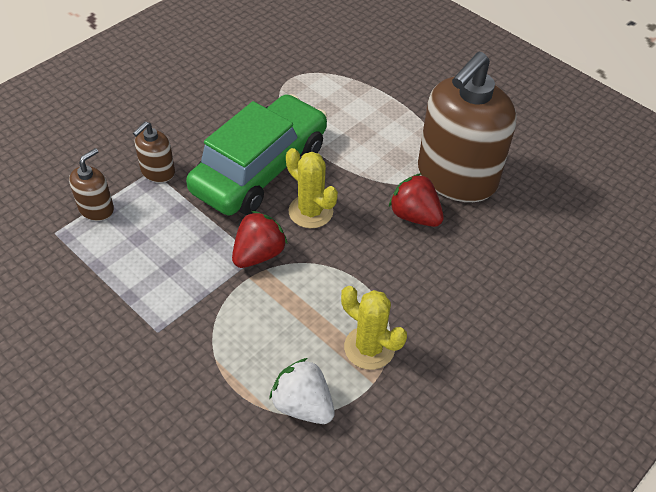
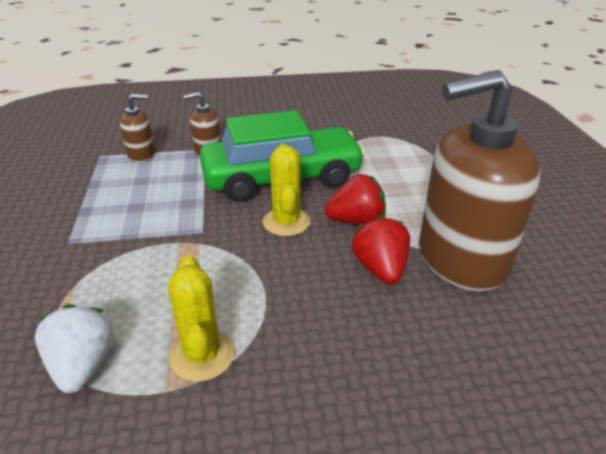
camera: 40 degrees right, 15 degrees down
red strawberry [232,211,288,268] -> red strawberry moved to [325,174,386,225]

